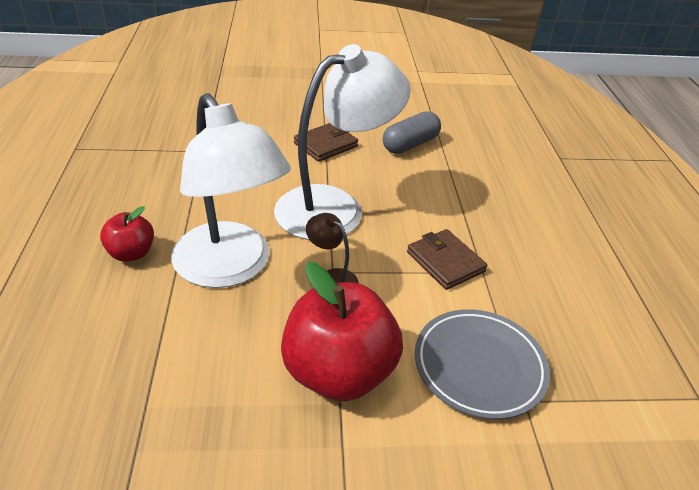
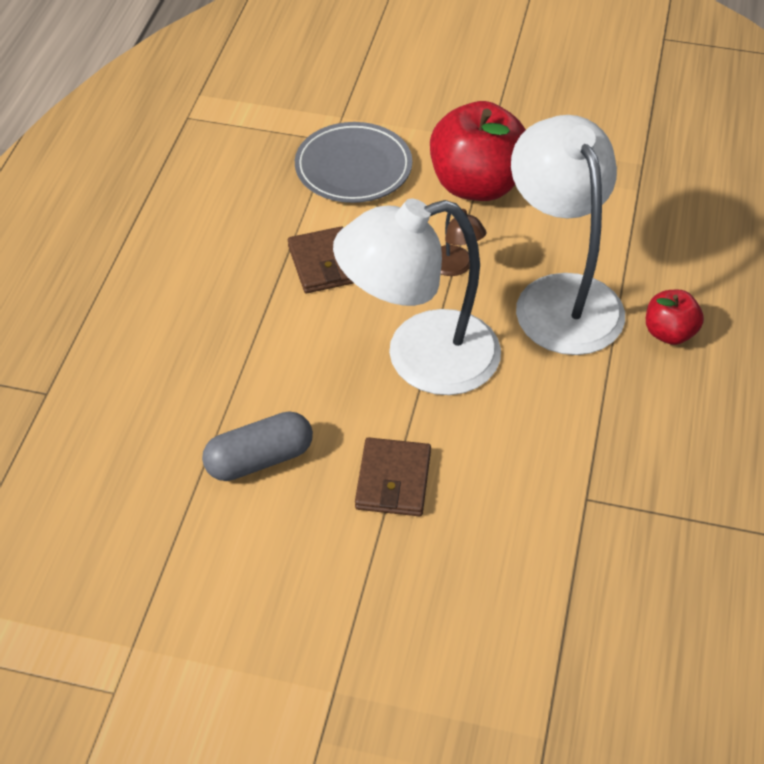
camera: 160 degrees left, 10 degrees up
brown wallet [294,123,358,162] -> brown wallet turned 60 degrees counterclockwise [355,437,431,516]

